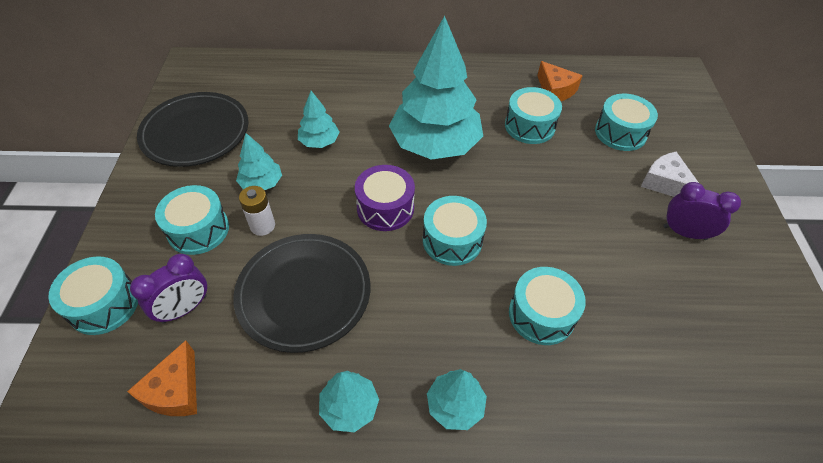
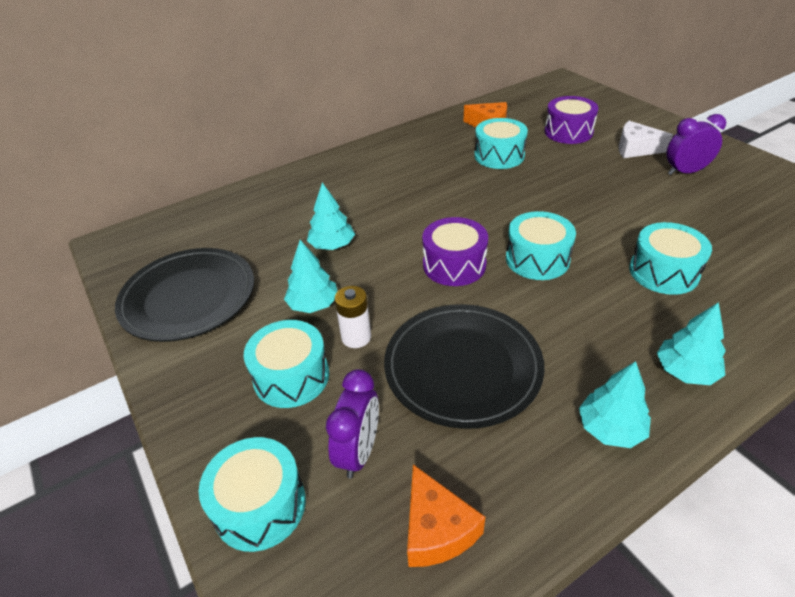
camera: 30 degrees left, 10 degrees down
turquoise tree [389,16,483,160] -> none
turquoise drum [595,94,658,151] -> purple drum [544,96,599,144]

